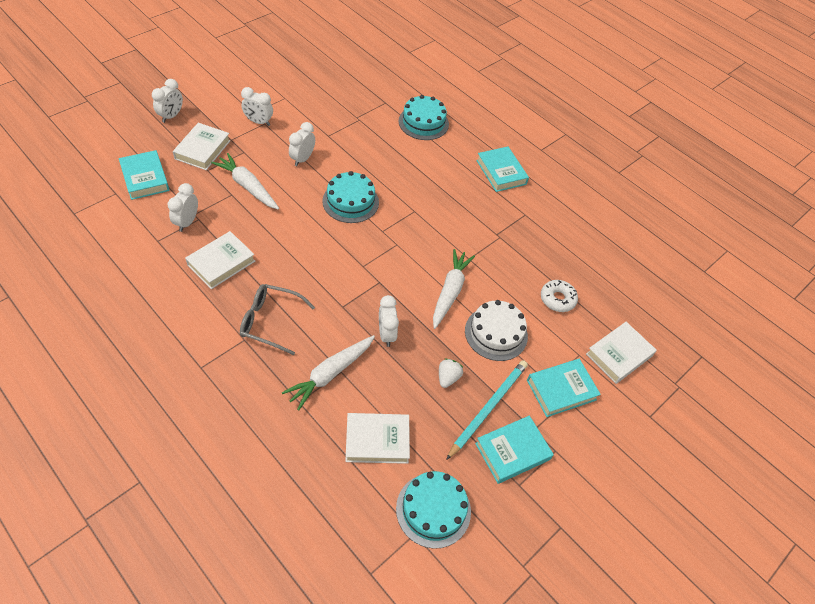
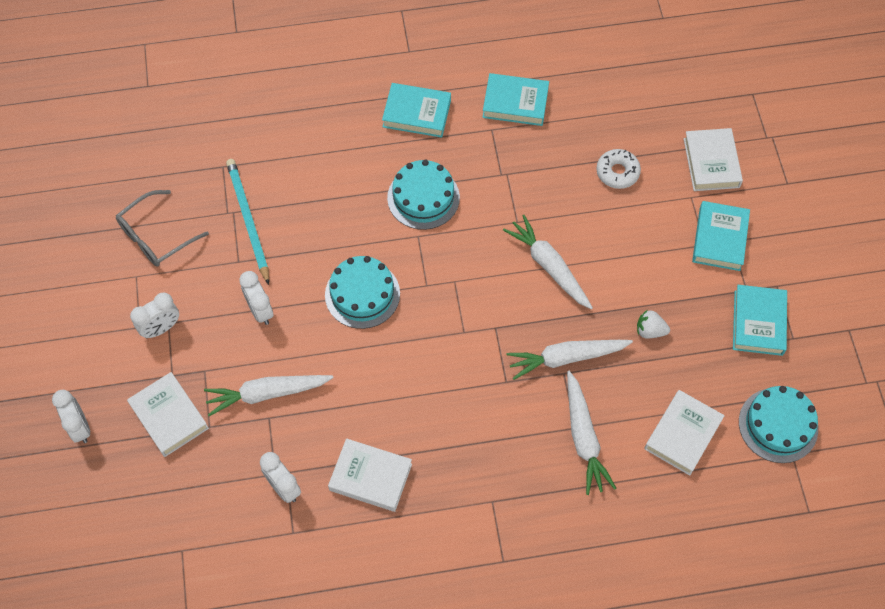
camera: 50 degrees left, 10 degrees up
turquoise book [119,150,169,200] -> turquoise book moved to [482,73,549,126]
white book [185,231,255,289] -> white book turned 60 degrees counterclockwise [328,438,412,512]
grey glasses [240,284,315,355] -> grey glasses moved to [116,190,209,267]
white clock [379,295,399,347] -> white carrot [506,340,633,380]
turquoise cake [399,95,449,140] -> turquoise cake moved to [387,159,460,230]
white strawberry [439,359,463,388] -> white strawberry turned 45 degrees counterclockwise [637,310,670,339]
turquoise pencil [446,360,528,460] -> turquoise pencil moved to [226,159,269,285]
white cake [465,300,528,361] -> none

